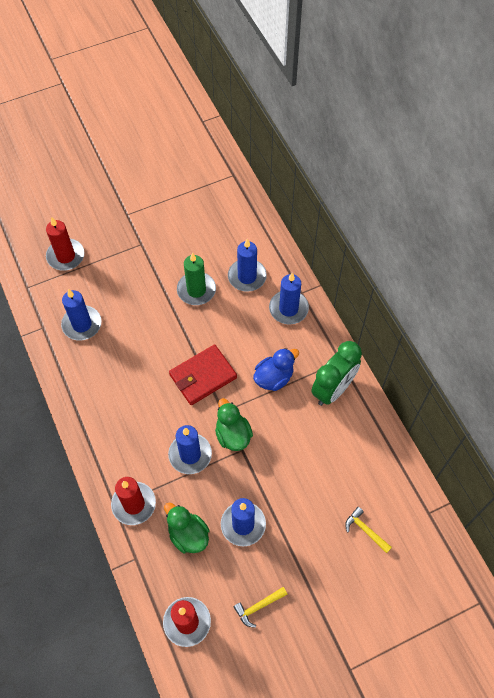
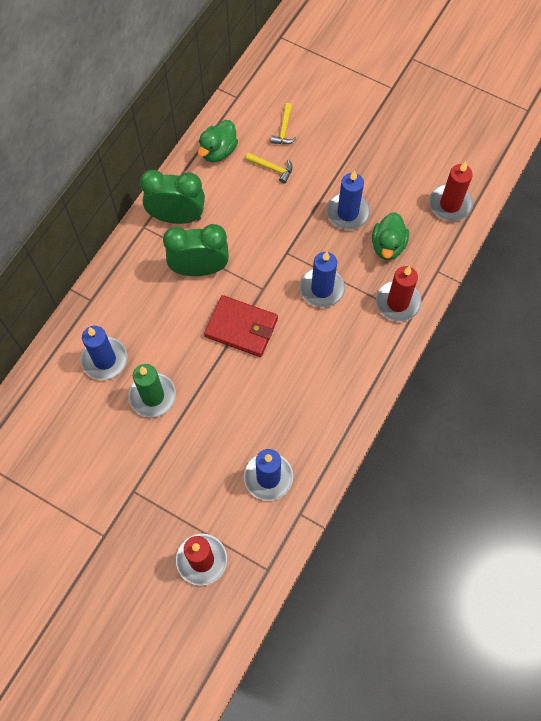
camera: 125 degrees left, 5 degrees up
green duck [215,398,253,451] -> green duck moved to [198,120,238,162]
yellow hammer [233,587,288,628] -> yellow hammer moved to [246,153,293,184]
blue duck [253,348,299,391] -> green clock [163,224,229,276]
blue candle [269,273,309,324] -> none

